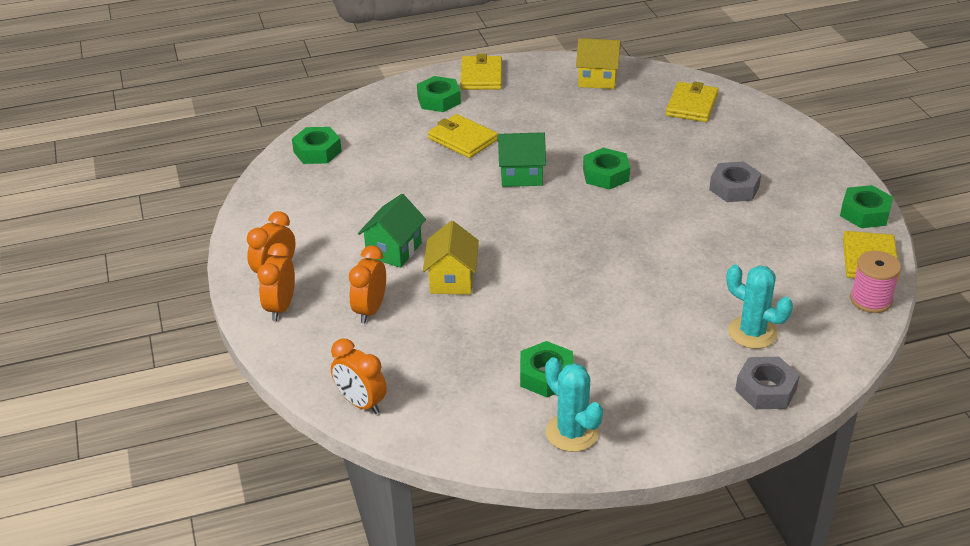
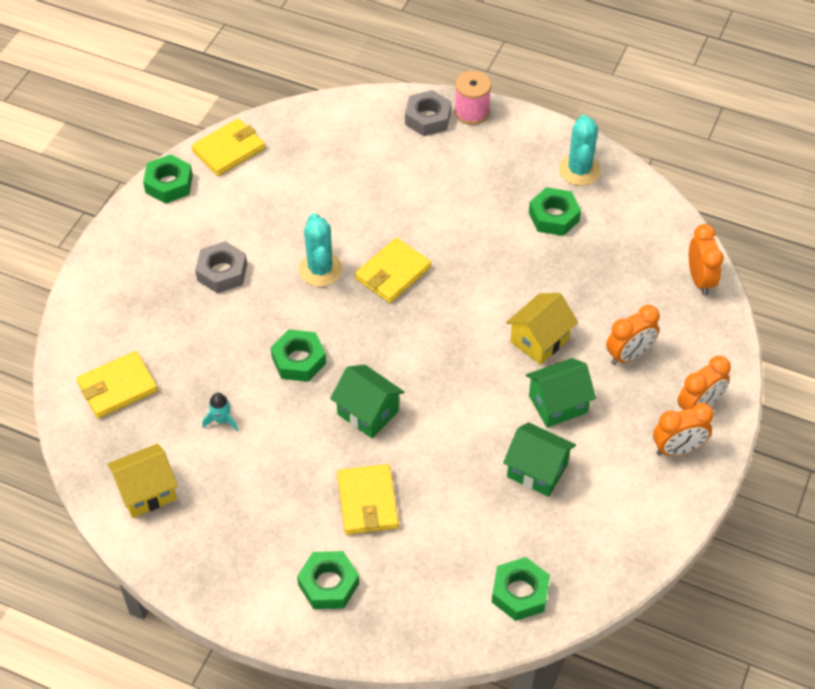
camera: 140 degrees left, 15 degrees up
yellow wallet [460,54,502,90] -> yellow wallet moved to [355,238,431,303]
yellow house [576,38,621,89] -> yellow house turned 75 degrees counterclockwise [107,444,178,518]
turquoise cactus [726,265,793,349] -> turquoise cactus moved to [298,213,342,287]
pink spool [850,251,901,313] -> pink spool moved to [454,71,491,125]
none -> turquoise rocket [202,393,238,431]
none -> green house [503,422,576,497]

